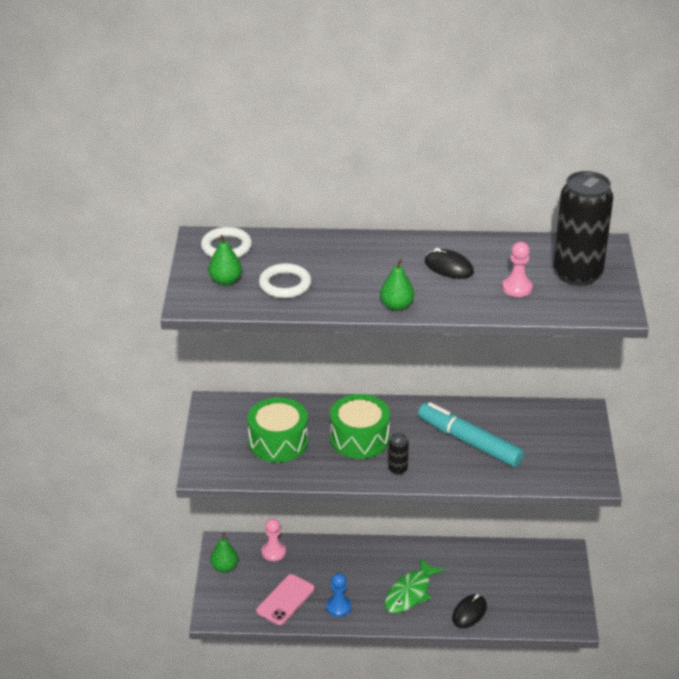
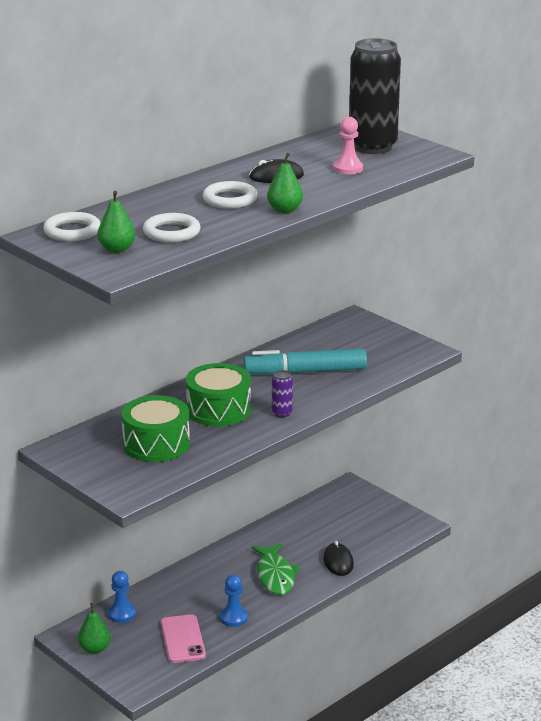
camera: 45 degrees left, 10 degrees down
pink pawn [261,518,286,561] -> blue pawn [108,571,136,623]
black can [388,433,409,475] -> purple can [272,370,293,417]
none -> white ring [203,181,258,209]

